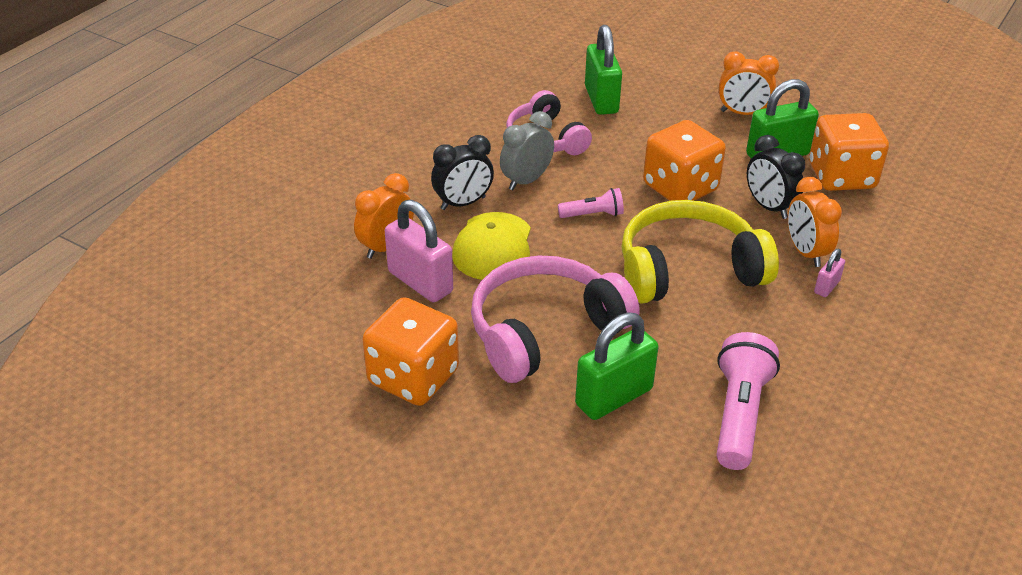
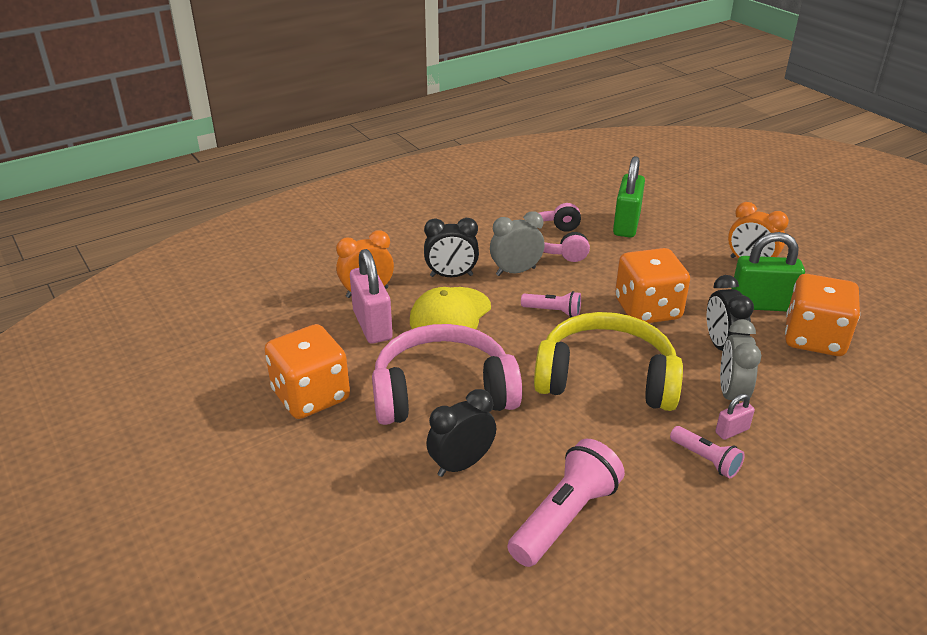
camera: 25 degrees right, 5 degrees down
green padlock [575,313,658,420] -> black clock [426,389,496,477]
orange clock [788,177,842,267] -> grey clock [720,319,761,405]
none -> pink flashlight [670,426,745,478]

